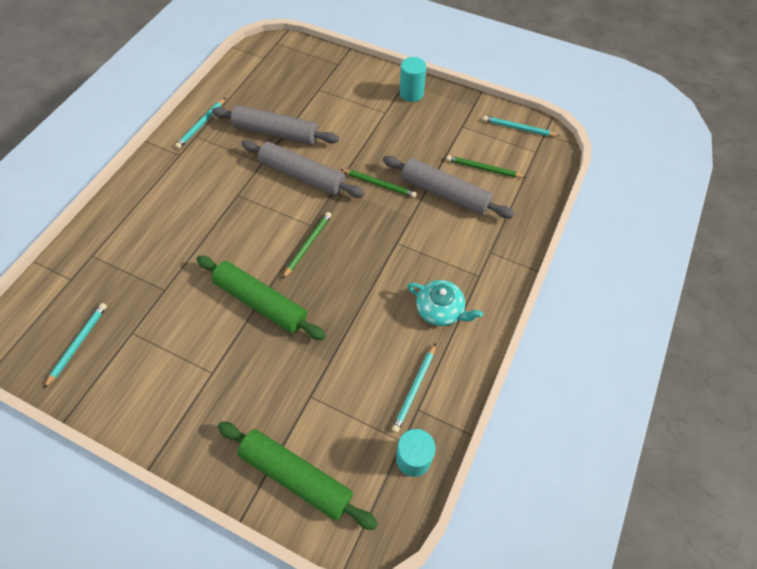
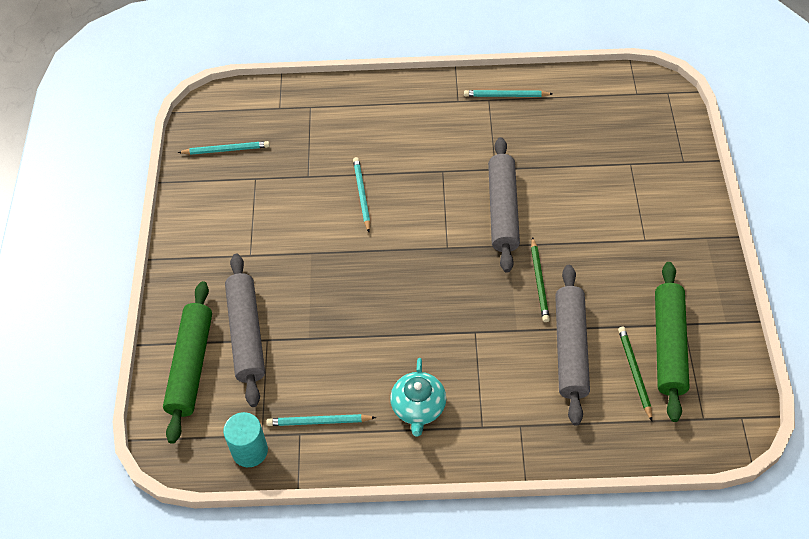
camera: 65 degrees right, 5 degrees down
green rolling pin [196,256,326,340] -> green rolling pin moved to [655,262,689,422]
grey rolling pin [212,105,339,145] -> grey rolling pin moved to [225,254,265,407]
green pencil [282,212,332,279] -> none
turquoise cylinder [400,57,426,102] -> none
turquoise pencil [483,116,560,136] -> turquoise pencil moved to [353,157,370,232]

